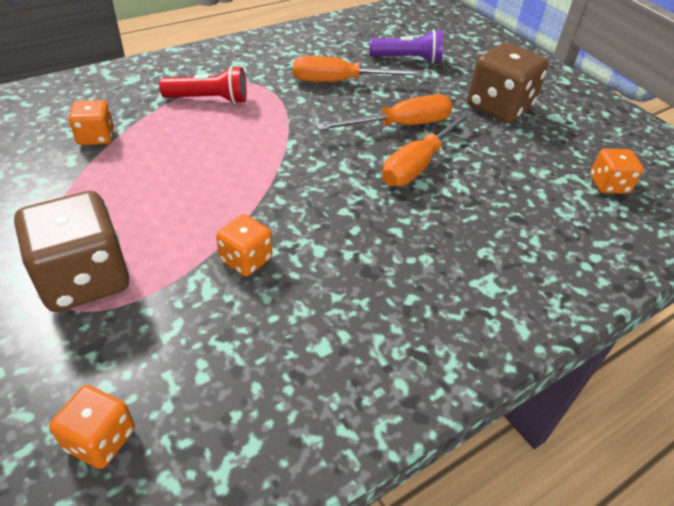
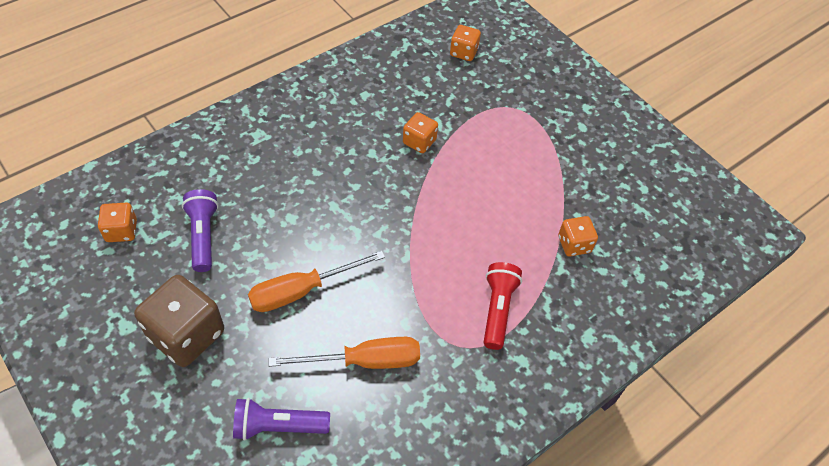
camera: 175 degrees right, 10 degrees up
brown dice [14,191,129,312] -> none
red flashlight [159,66,247,104] -> red flashlight turned 105 degrees clockwise [484,262,522,350]
orange screwdriver [382,111,473,186] -> none
none -> purple flashlight [182,189,218,272]

